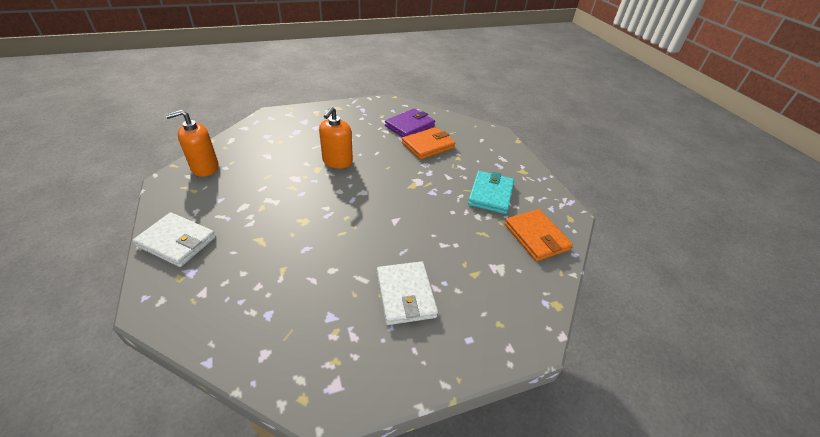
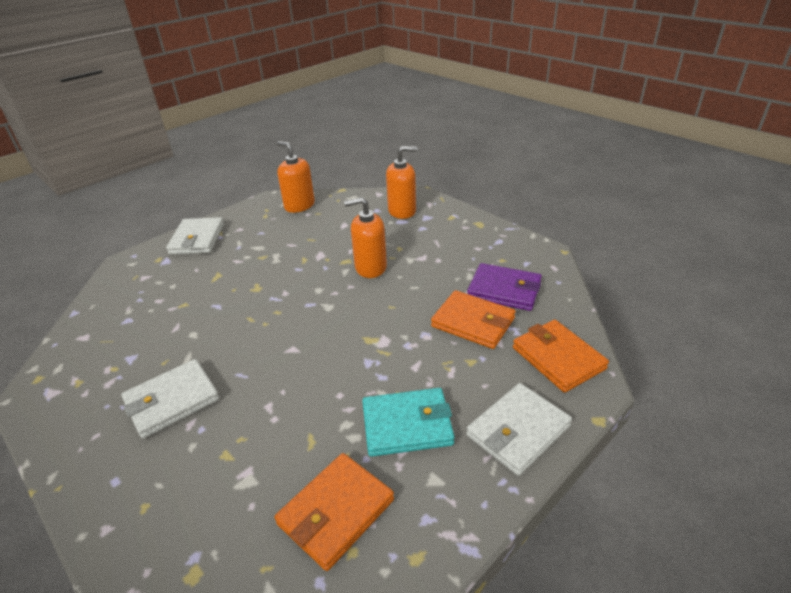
camera: 70 degrees right, 5 degrees down
none -> orange soap dispenser [386,146,417,219]
none -> white wallet [466,383,572,476]
none -> orange wallet [513,320,609,393]

